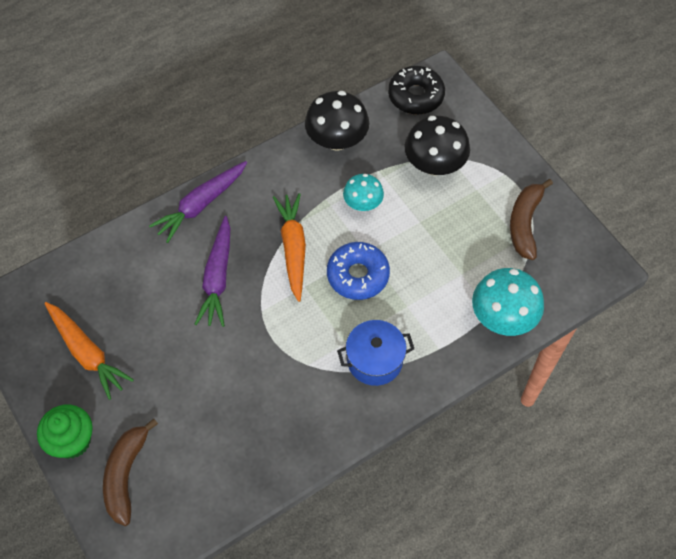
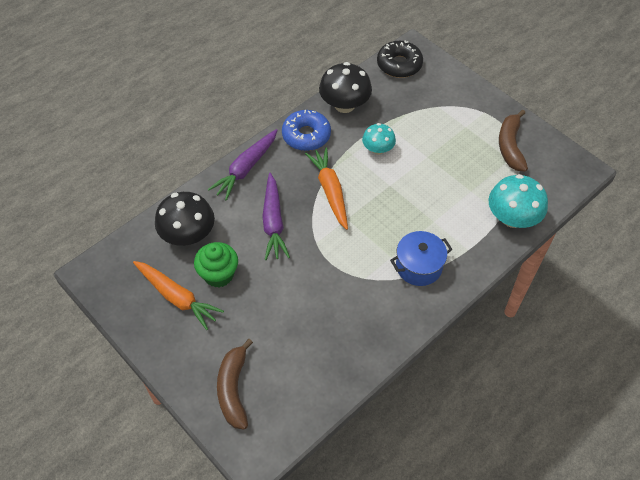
camera: 10 degrees left, 5 degrees down
green cupcake [37,404,93,459] -> green cupcake moved to [194,242,238,287]
blue donut [327,242,390,300] -> blue donut moved to [282,110,331,151]
black mushroom [405,116,470,175] -> black mushroom moved to [155,192,215,246]

